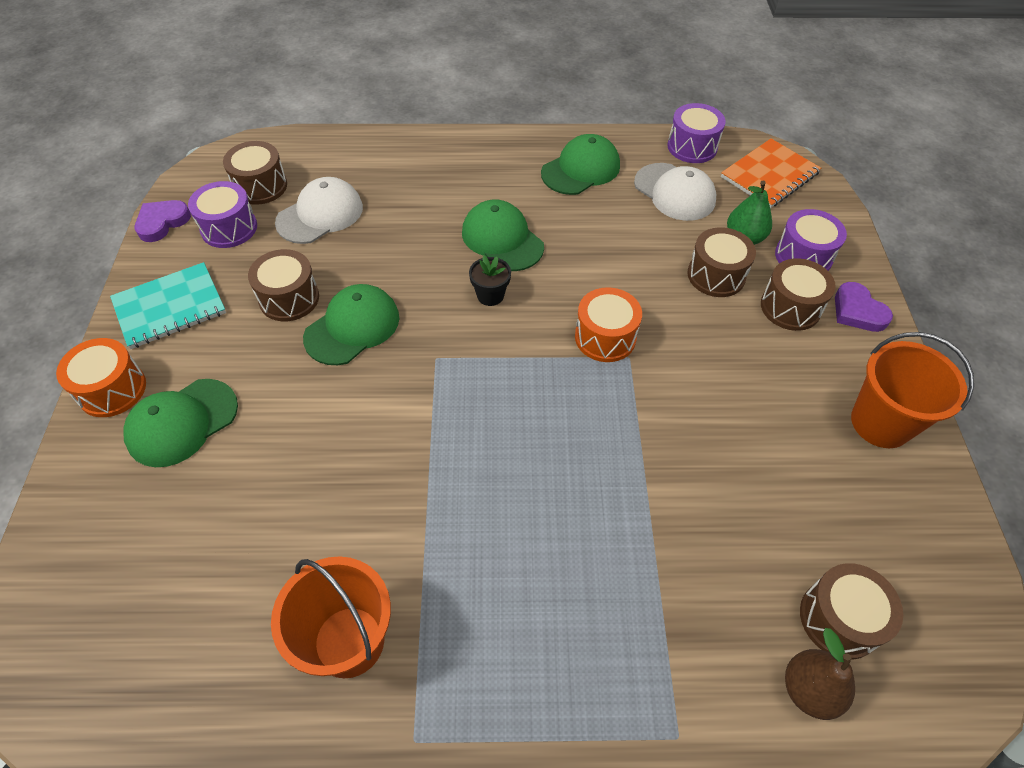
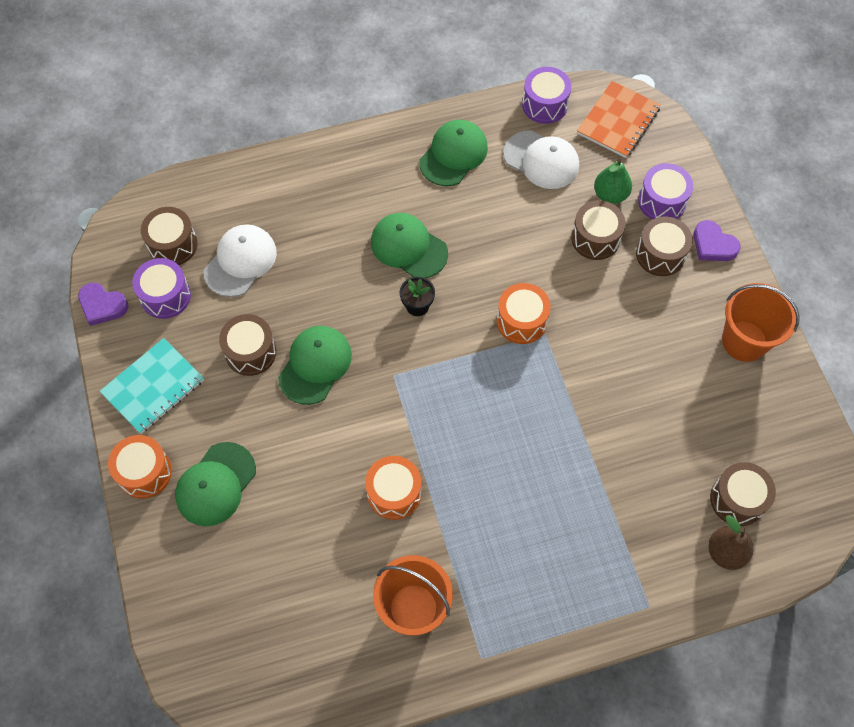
camera: 15 degrees left, 10 degrees up
purple heart [135,200,191,242] -> purple heart turned 90 degrees counterclockwise [78,283,128,326]
none -> orange drum [365,456,421,520]

